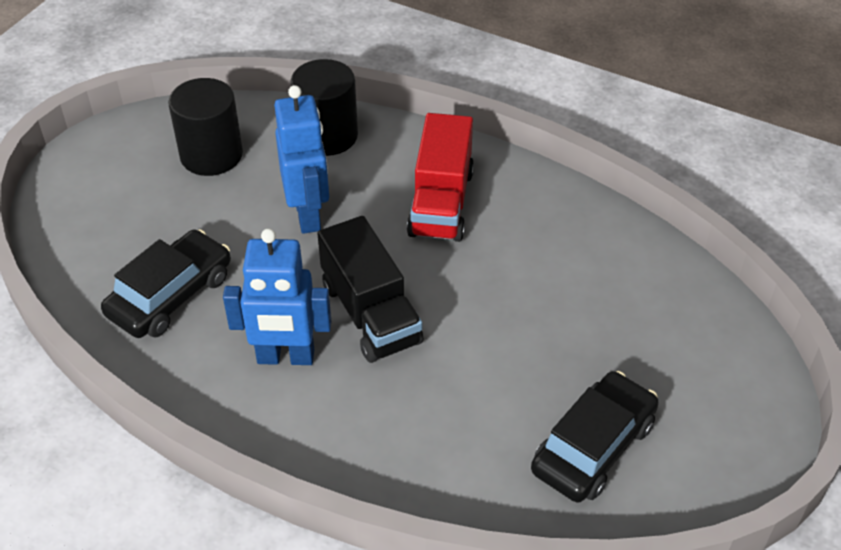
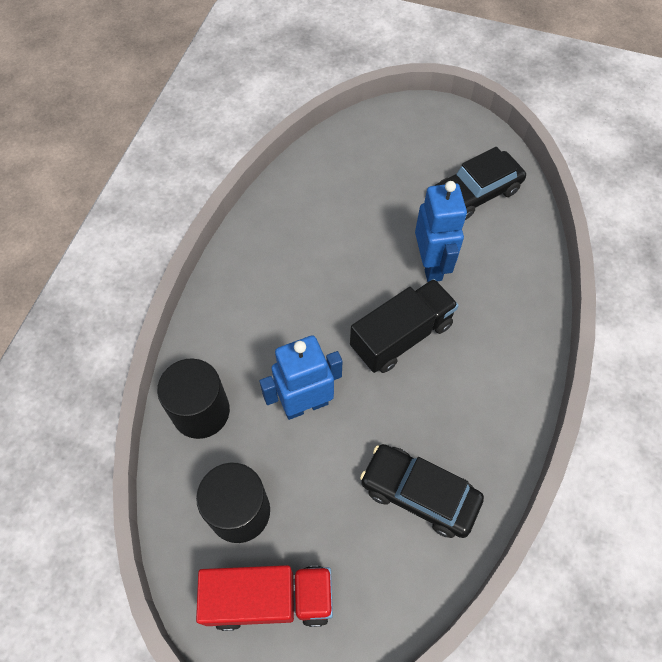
camera: 100 degrees left, 15 degrees up
blue robot [223,228,331,365] -> blue robot moved to [415,181,467,282]
red truck [407,113,474,242] -> red truck moved to [196,565,333,631]
black car [531,371,659,502] -> black car turned 60 degrees counterclockwise [434,147,526,220]

